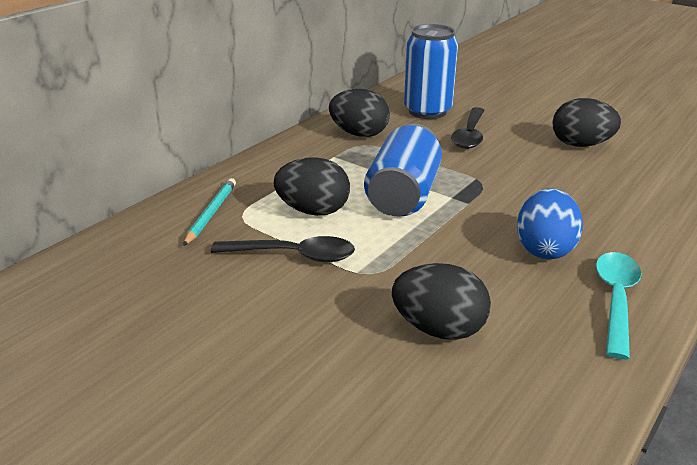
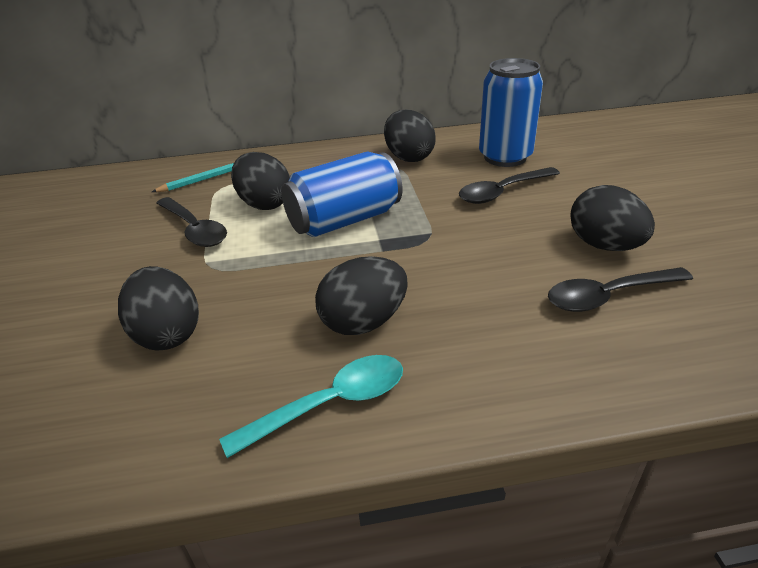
camera: 45 degrees right, 5 degrees up
blue egg [517,188,583,259] -> black egg [315,256,408,335]
none -> black spoon [548,267,693,312]

